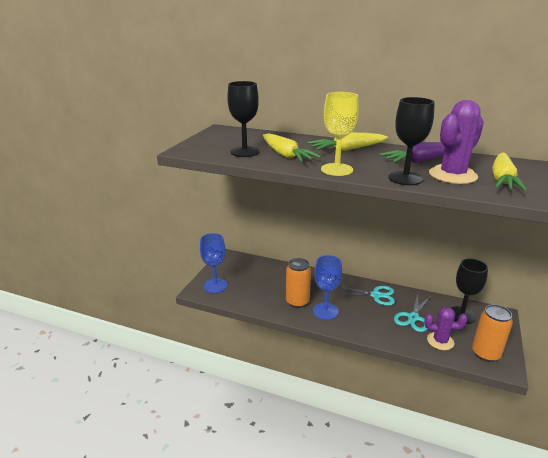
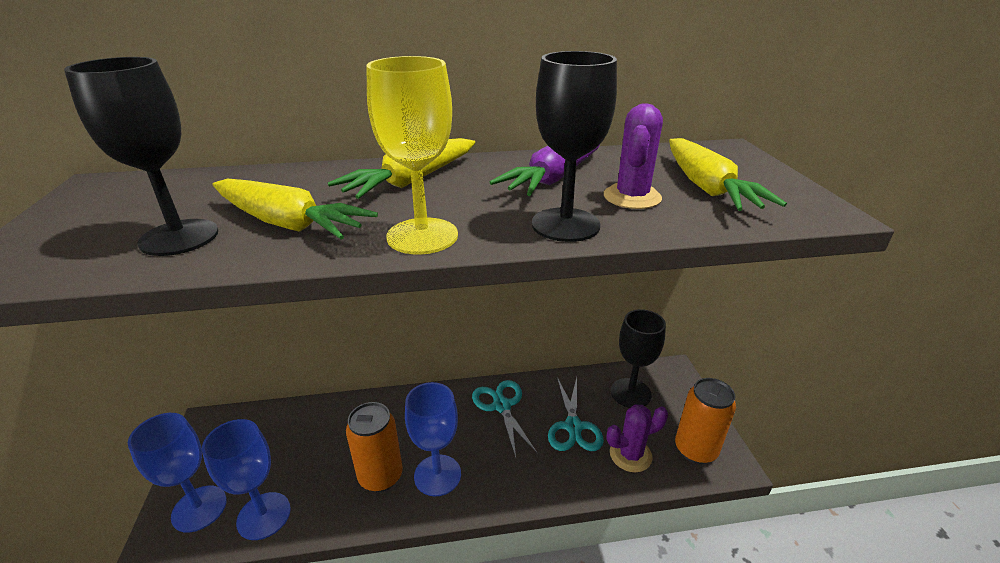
camera: 30 degrees left, 5 degrees up
turquoise scissors [336,286,395,306] -> turquoise scissors turned 90 degrees counterclockwise [472,380,538,458]
purple cactus [429,100,484,184] -> purple cactus [604,103,663,209], size x0.66
none -> blue goblet [202,419,291,540]

